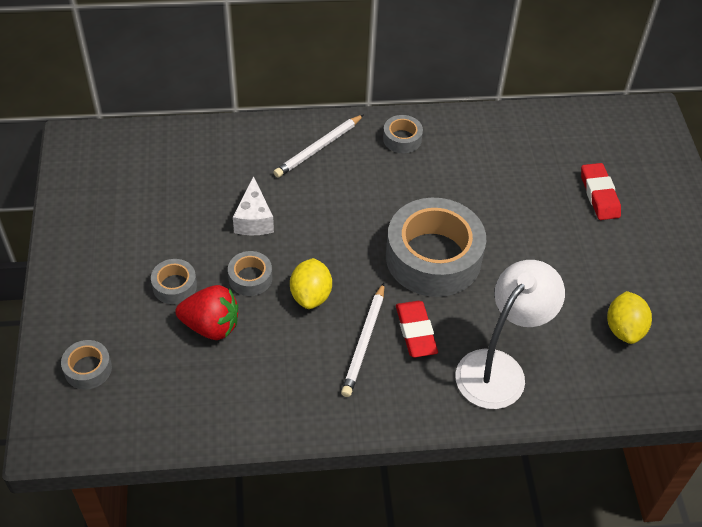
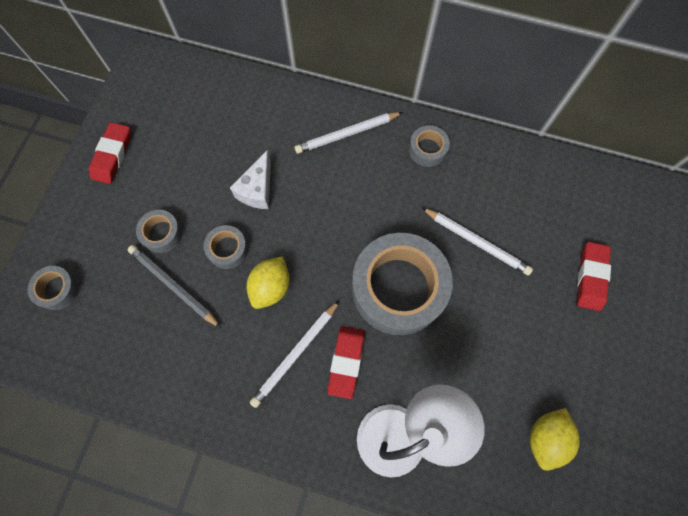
camera: 25 degrees right, 20 degrees up
red strawberry [175,285,238,340] -> grey pencil [128,245,221,328]
none -> red eraser [89,122,131,184]
none -> white pencil [421,207,533,276]

